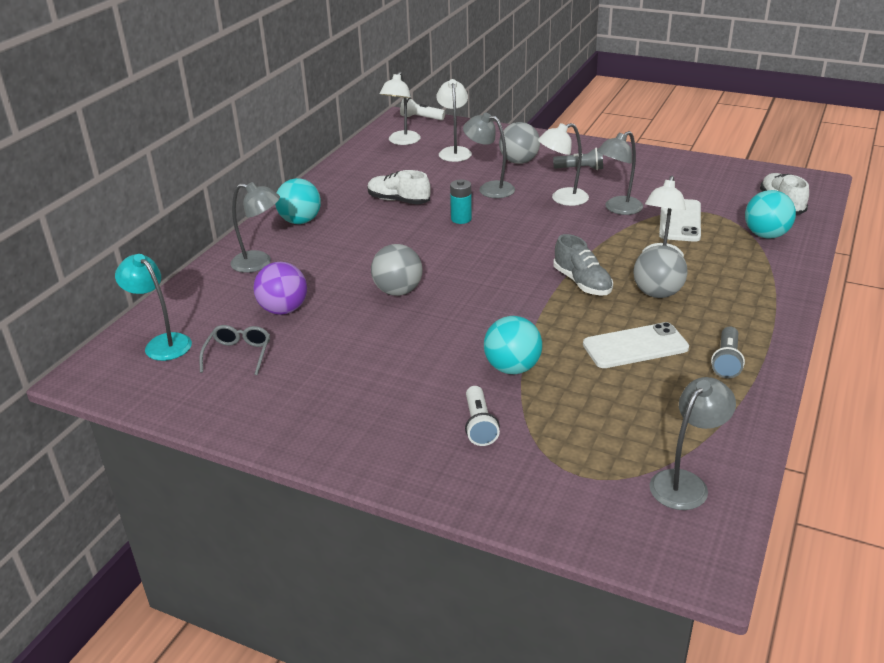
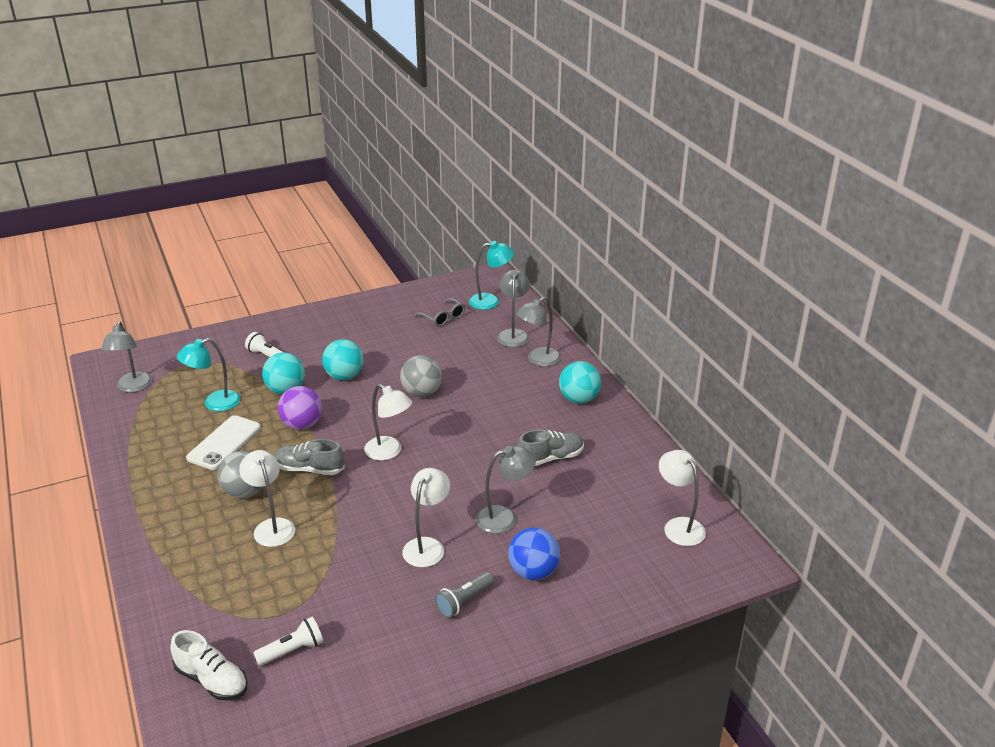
camera: 130 degrees right, 0 degrees up
purple ball [253,262,307,315] -> purple ball moved to [278,386,322,430]
white shoe [367,170,431,204] -> grey shoe [517,429,584,466]
white flashlight [400,98,445,120] -> white flashlight moved to [253,617,324,666]
white lamp [436,79,472,162] -> white lamp moved to [364,384,412,460]
turquoise battery [450,179,472,224] -> none
grey ball [499,122,540,164] -> blue ball [508,527,560,580]
grey lamp [597,131,643,215] -> grey lamp moved to [497,270,530,347]
white phone [659,199,701,242] -> none
grey flashlight [711,326,745,378] -> none
turquoise ball [745,190,796,239] -> turquoise ball moved to [322,339,364,380]
none -> turquoise lamp [177,338,240,411]

